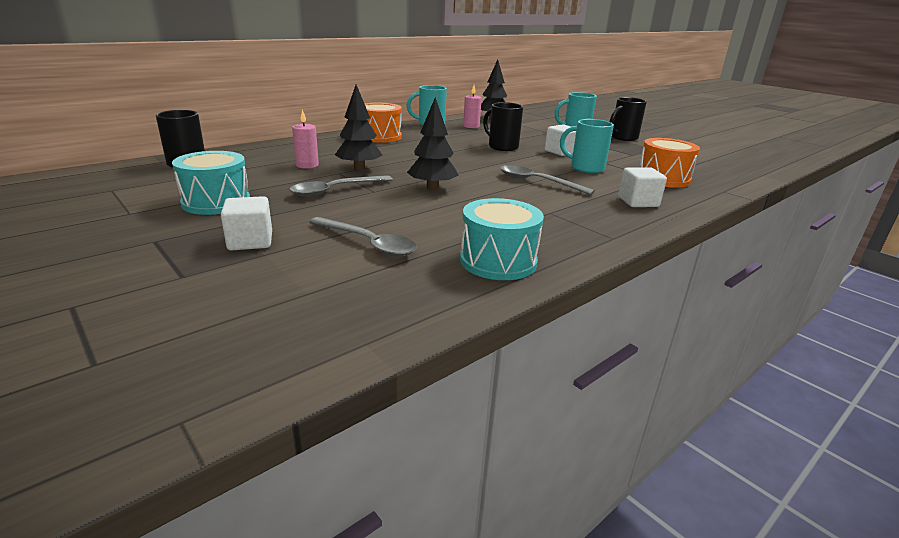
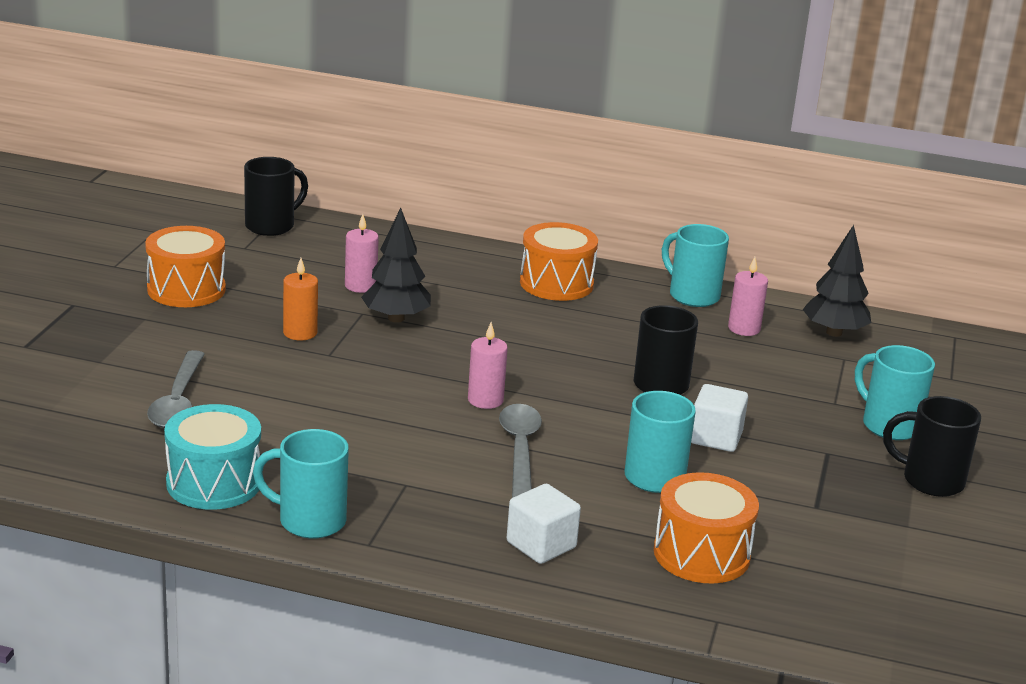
camera: 55 degrees right, 0 degrees up
turquoise drum [172,151,250,215] -> orange drum [145,226,226,307]
white cube [221,196,272,250] -> none
grey spoon [289,175,393,197] -> orange candle [283,258,318,340]
black tree [407,97,459,190] -> none
none -> turquoise mug [253,429,349,538]
none -> pink candle [468,322,508,409]

